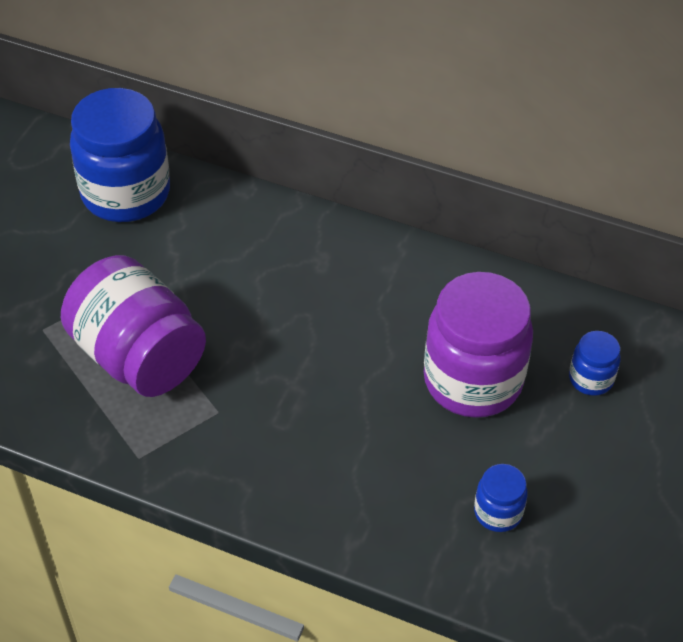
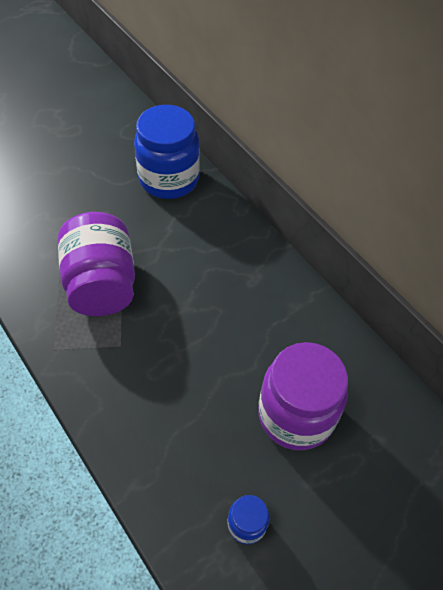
camera: 30 degrees right, 5 degrees up
blue jar [569,331,620,396] -> none

